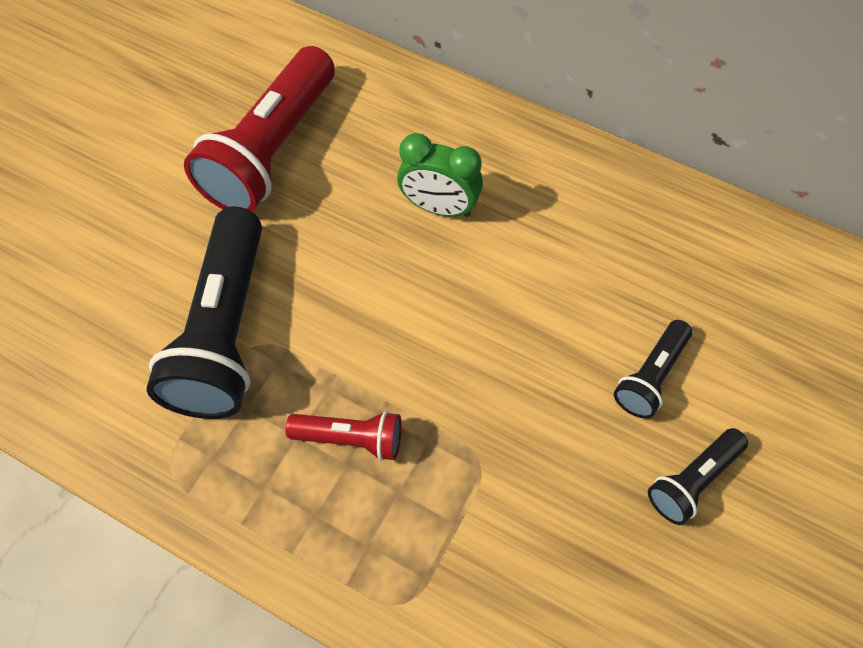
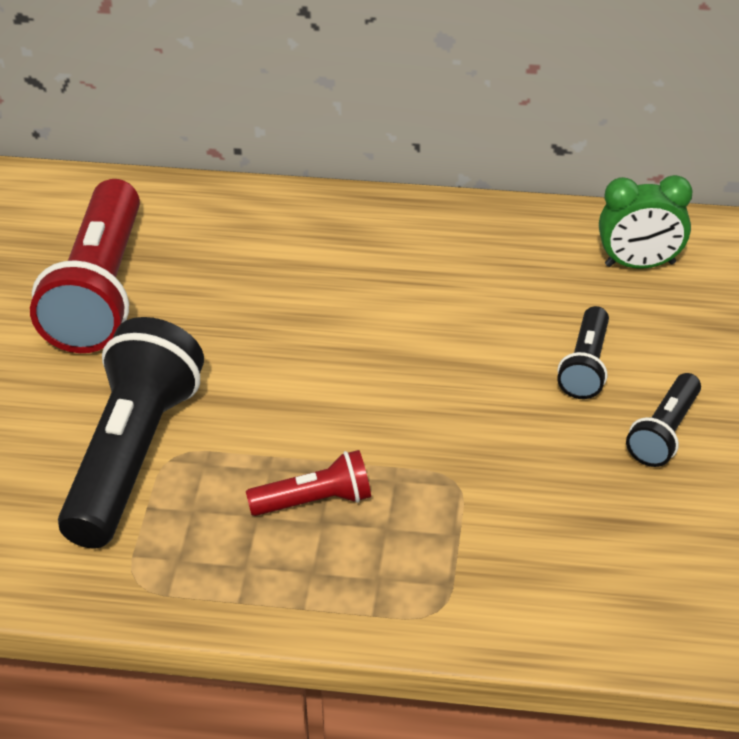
camera: 20 degrees left, 20 degrees down
black flashlight [147,207,262,419] -> black flashlight turned 150 degrees counterclockwise [58,317,204,549]
green clock [397,133,483,217] -> green clock moved to [599,175,692,269]

